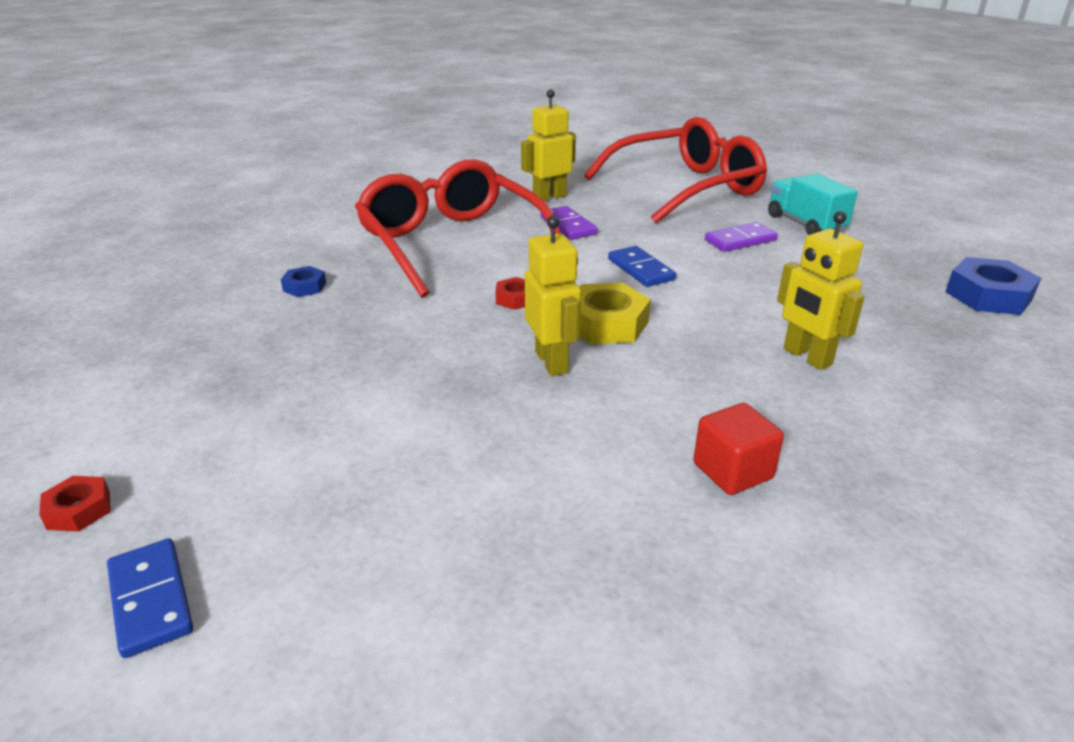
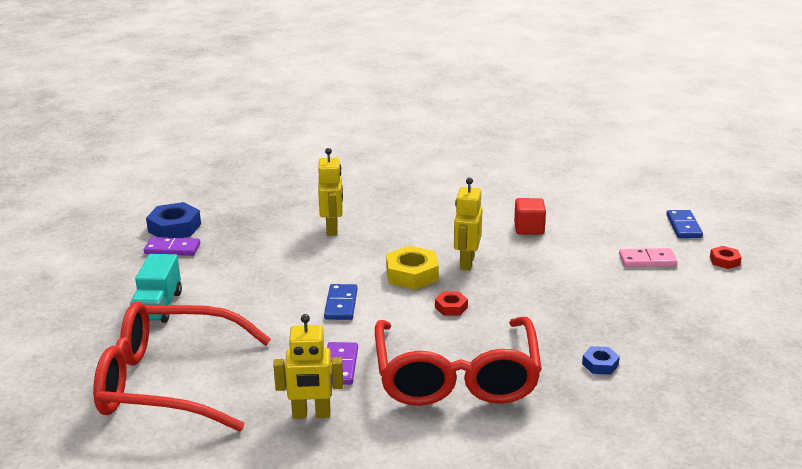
camera: 150 degrees left, 5 degrees down
red cube [694,403,784,495] -> red cube moved to [514,198,546,235]
purple domino [705,222,778,252] -> purple domino moved to [144,237,200,256]
none -> pink domino [619,248,677,267]

